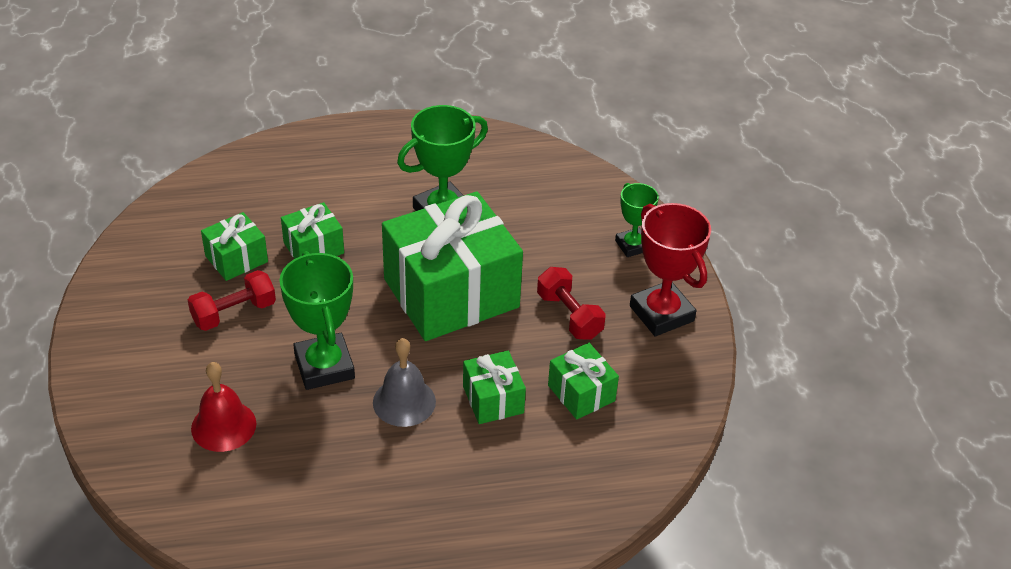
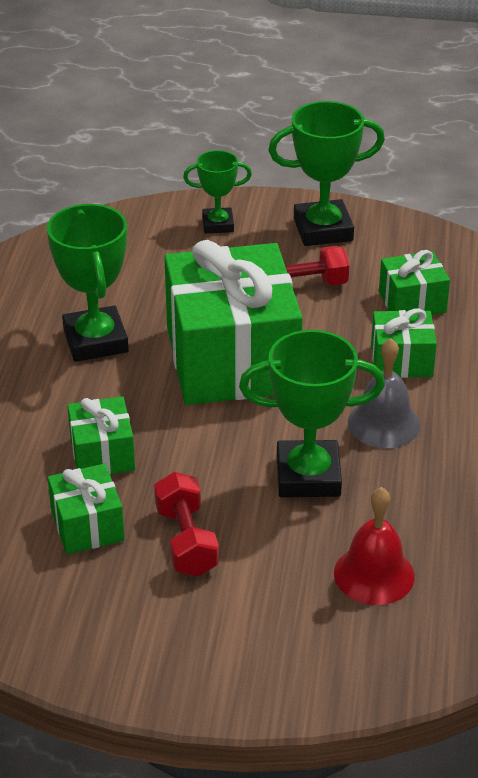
camera: 70 degrees left, 5 degrees down
red trophy [630,203,711,336] -> green trophy [268,101,385,246]

